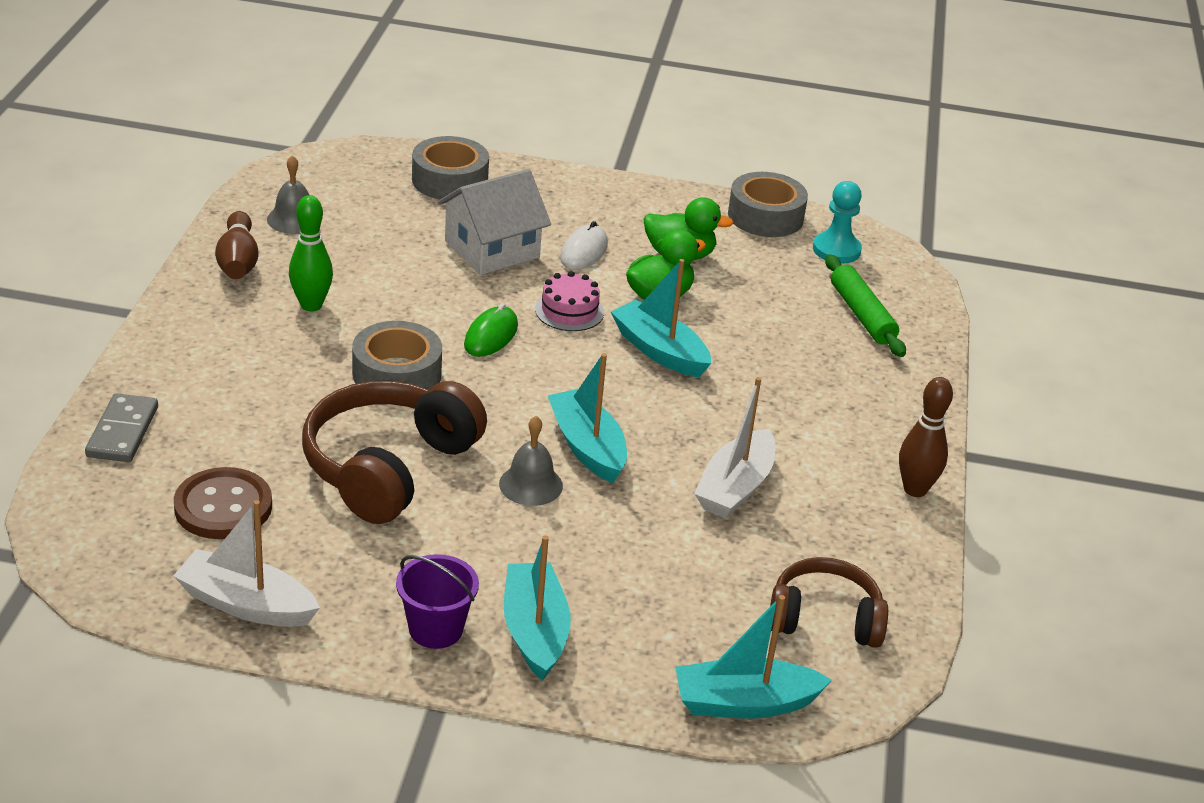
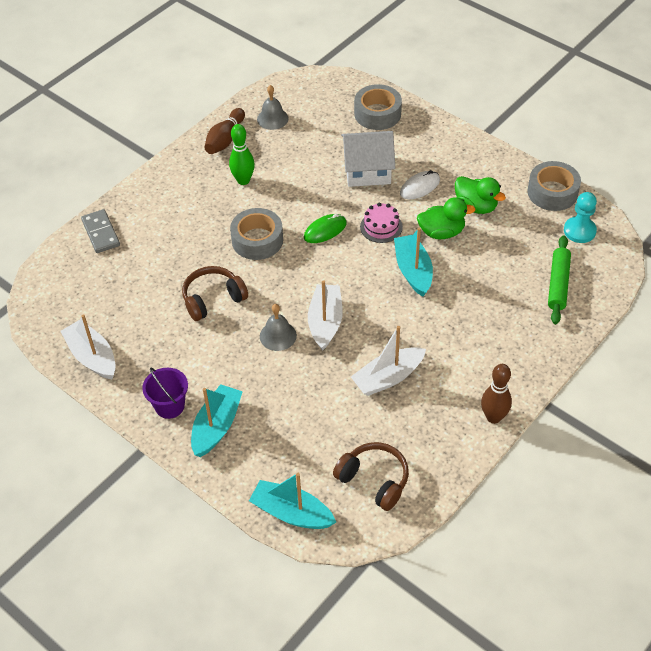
camera: 35 degrees right, 15 degrees up
grey domino [85,393,158,462] -> grey domino turned 60 degrees counterclockwise [81,209,120,253]
brown button [174,467,272,539] -> none
brown headphones [302,381,487,524] -> brown headphones [182,266,248,321], size x0.63
turquoise boat [547,353,627,483] -> white boat [308,280,343,351]

